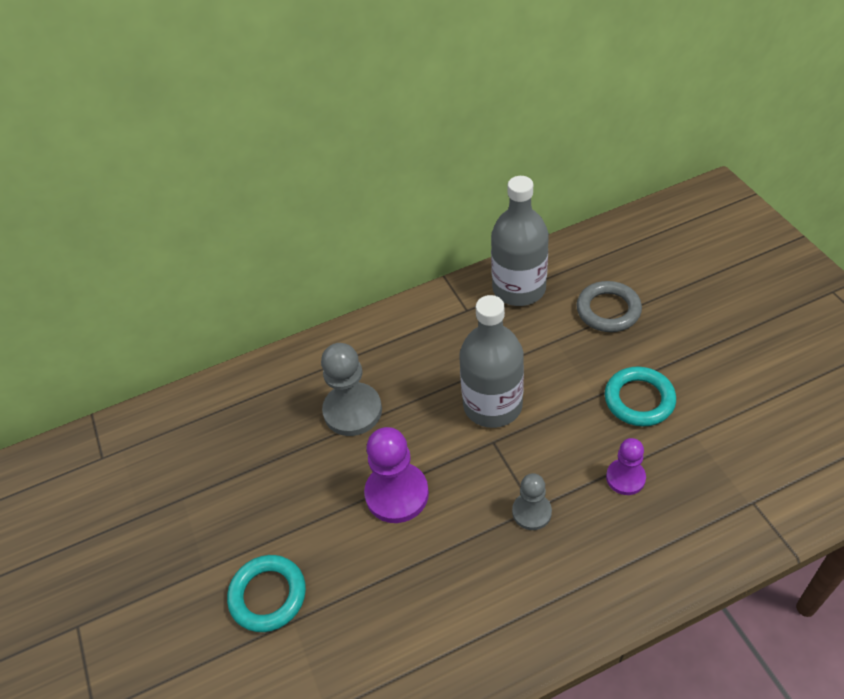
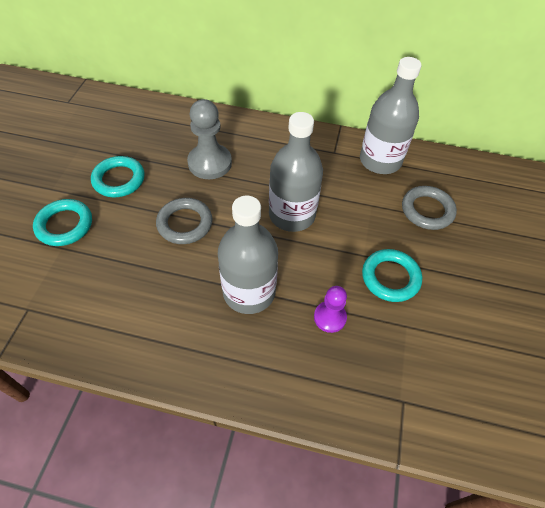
camera: 30 degrees right, 5 degrees up
purple pawn [364,427,429,523] -> grey ring [156,198,212,244]
grey pawn [512,473,552,530] -> grey bottle [218,196,278,314]
none -> turquoise ring [91,156,145,197]

